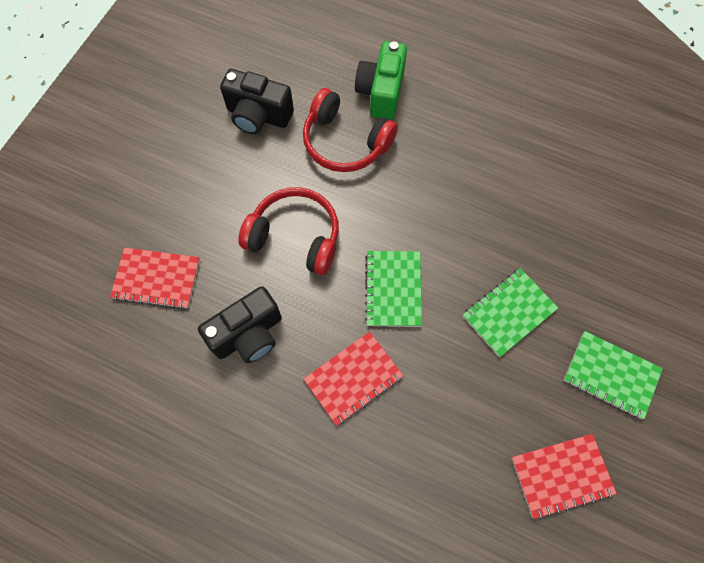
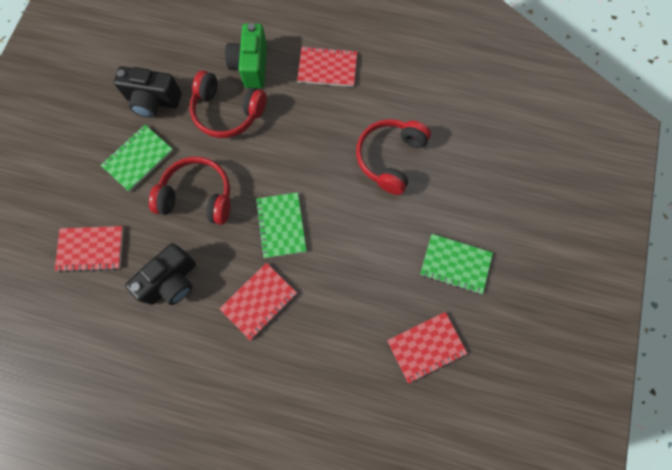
camera: 10 degrees left, 5 degrees up
green notebook [463,268,558,357] -> green notebook moved to [101,125,173,192]
none -> red notebook [297,46,357,87]
none -> red headphones [356,119,431,195]

